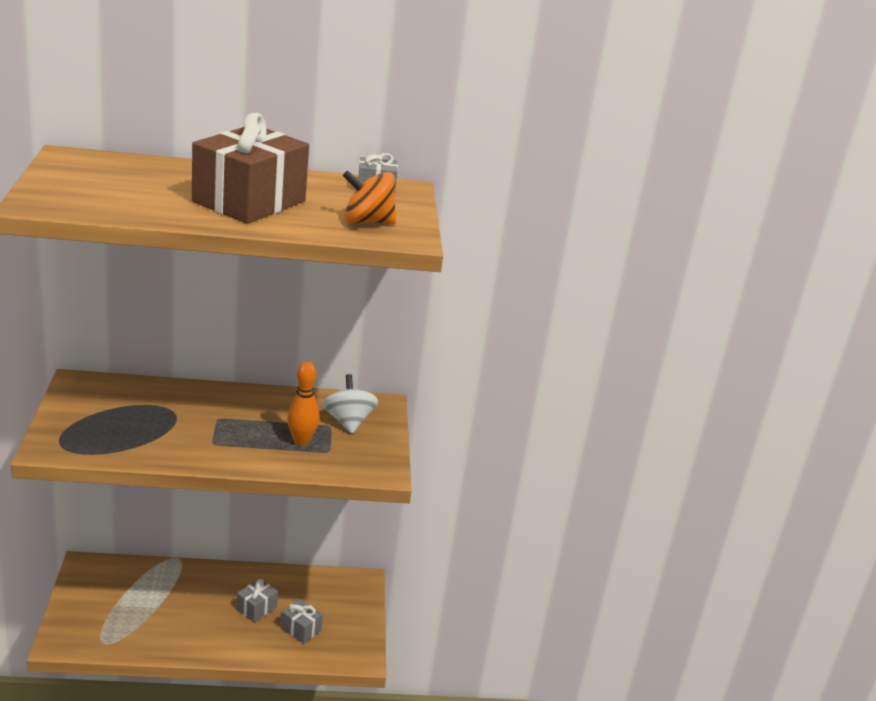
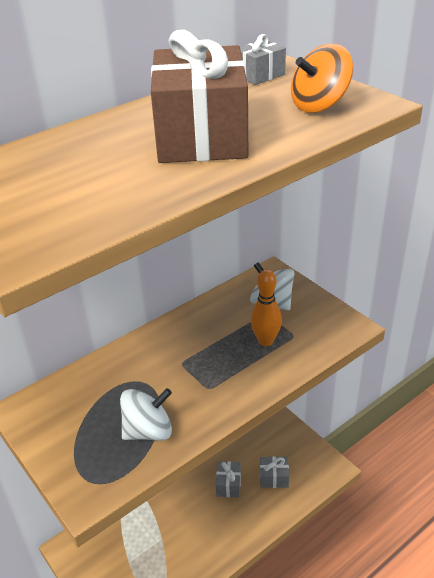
camera: 30 degrees left, 10 degrees up
none -> white spinning top [120,388,172,441]

